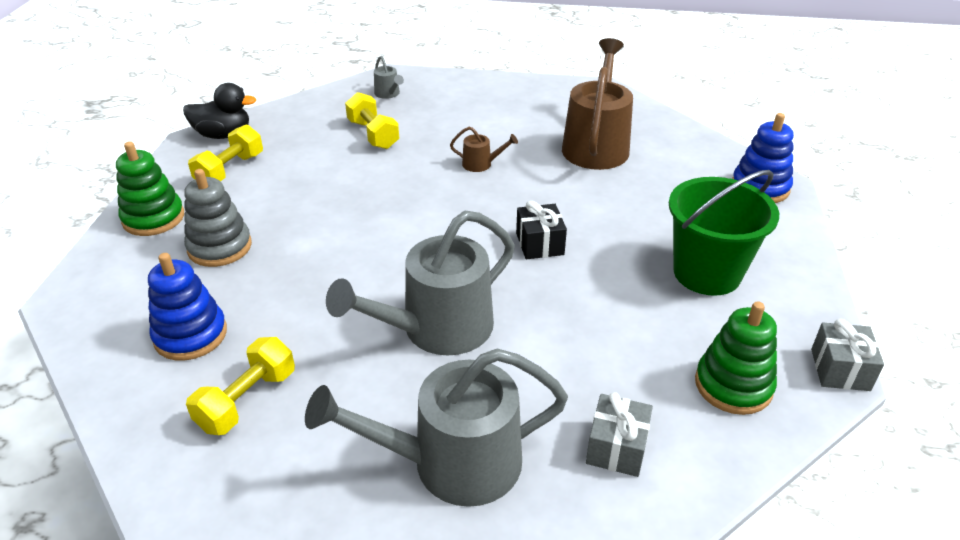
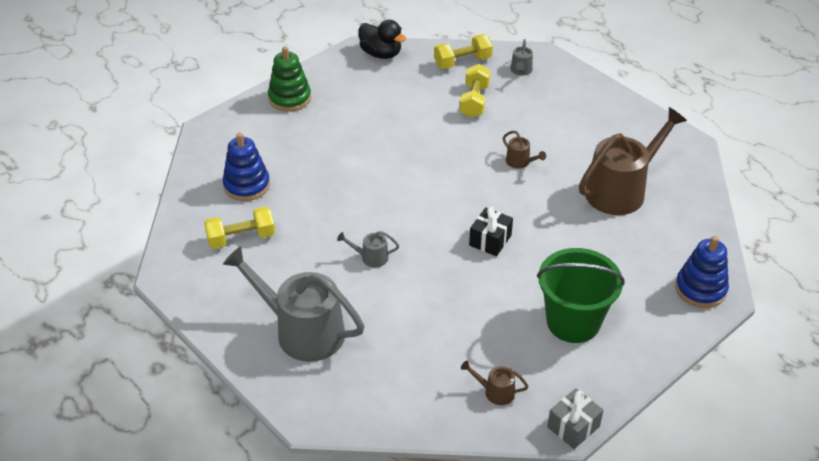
camera: 40 degrees right, 5 degrees up
grey stacking toy [184,169,252,267] -> none
yellow dumbbell [188,125,263,181] -> yellow dumbbell moved to [434,34,493,69]
grey watering can [326,211,515,355] -> grey watering can [337,231,399,268], size x0.42
grey gift [586,392,653,477] -> none
green stacking toy [695,301,777,415] -> brown watering can [461,360,528,405]

